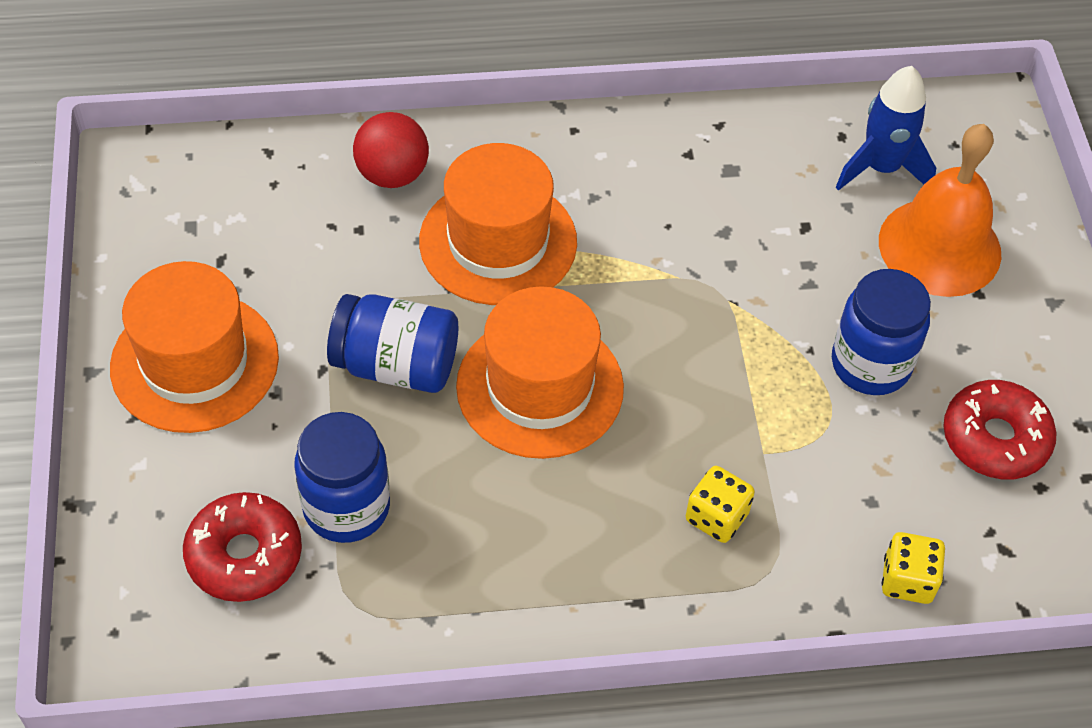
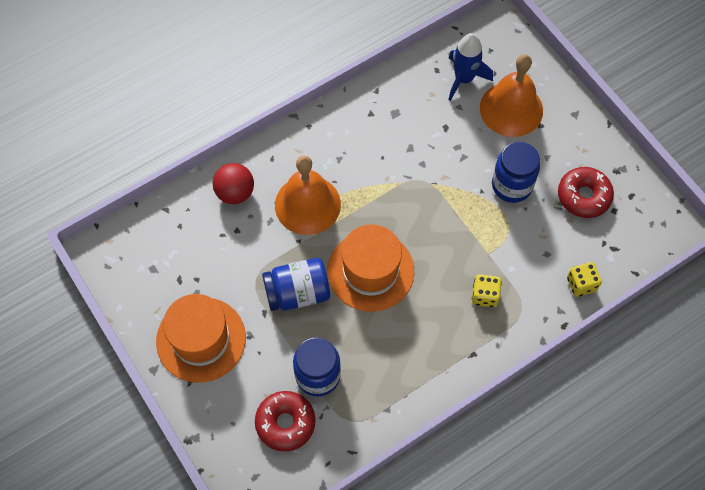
camera: 25 degrees left, 10 degrees up
orange hat [419,143,577,305] -> orange bell [275,155,341,235]

